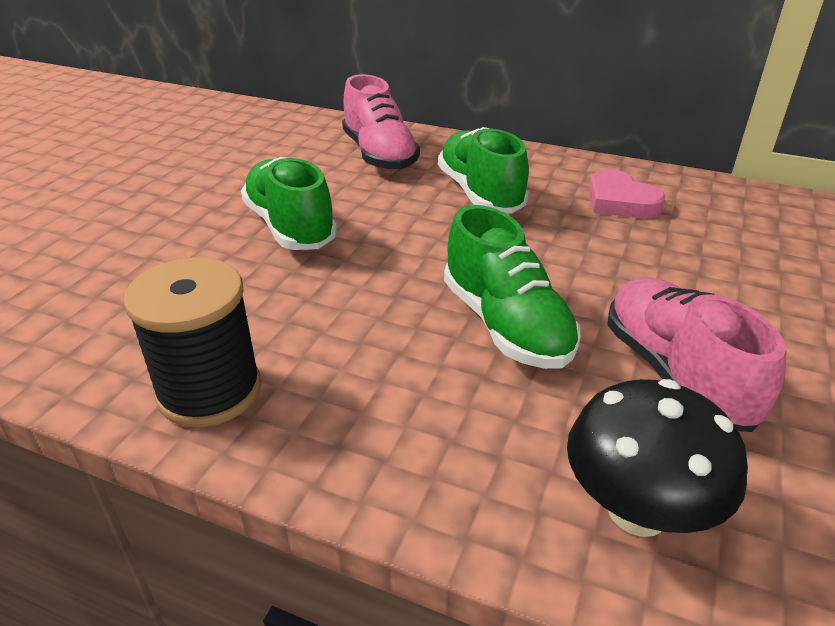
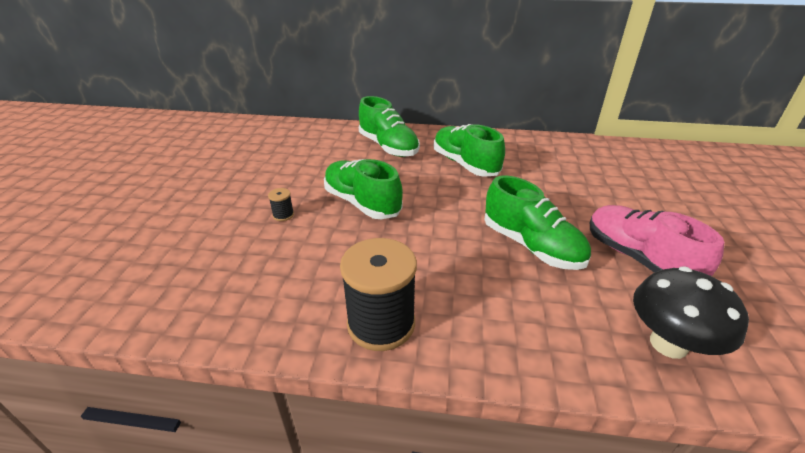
camera: 15 degrees left, 0 degrees up
pink shoe [342,74,420,171] -> green shoe [359,96,420,157]
pink heart [589,169,665,218] -> none
none -> black spool [268,188,294,221]

